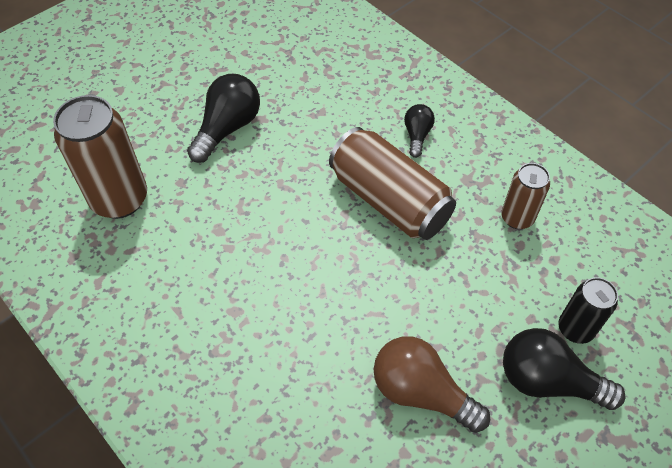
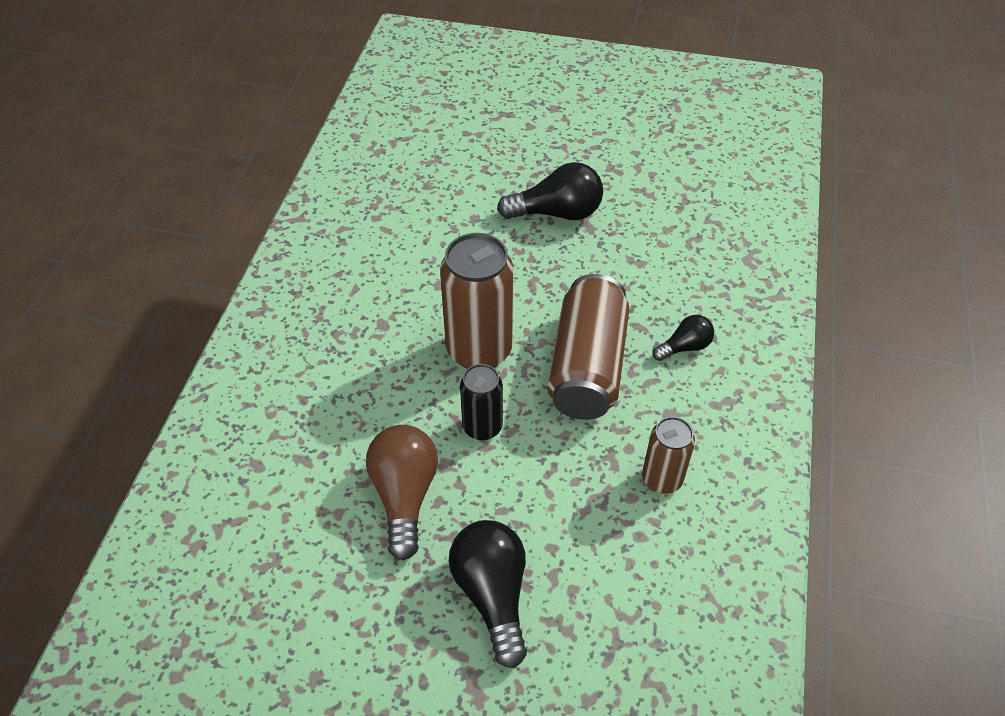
camera: 55 degrees right, 5 degrees down
brown can [53,95,147,219] -> brown can moved to [440,233,514,369]
black can [558,277,618,344] -> black can moved to [460,364,503,441]

